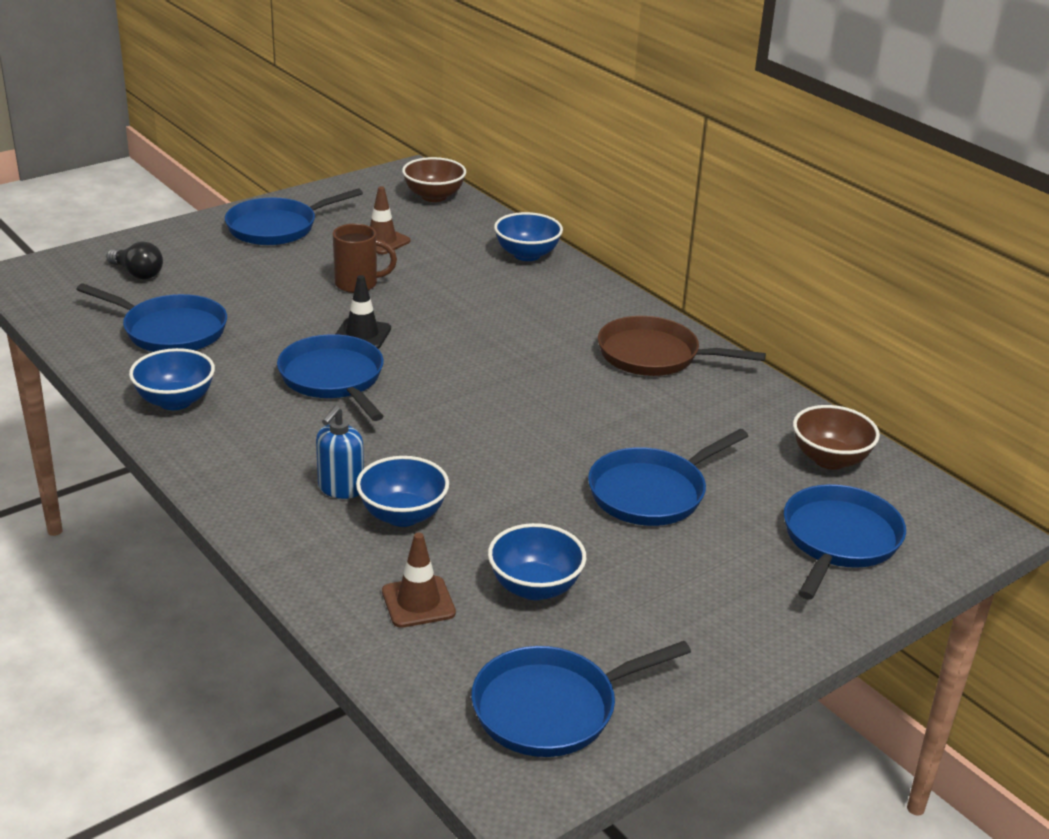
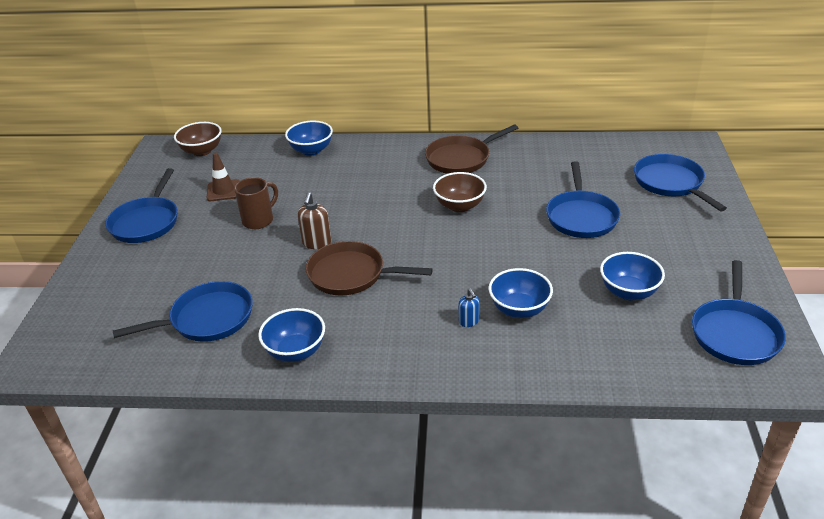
camera: 45 degrees left, 5 degrees up
black light bulb [106,242,163,279] -> none
blue pan [277,334,384,421] -> brown pan [306,241,433,295]
blue soap dispenser [316,406,364,499] -> blue soap dispenser [459,288,480,327], size x0.63
black traffic cone [336,275,391,349] -> brown soap dispenser [297,192,332,249]
brown traffic cone [382,533,456,628] -> none
brown bowl [793,405,880,470] -> brown bowl moved to [433,172,487,212]

